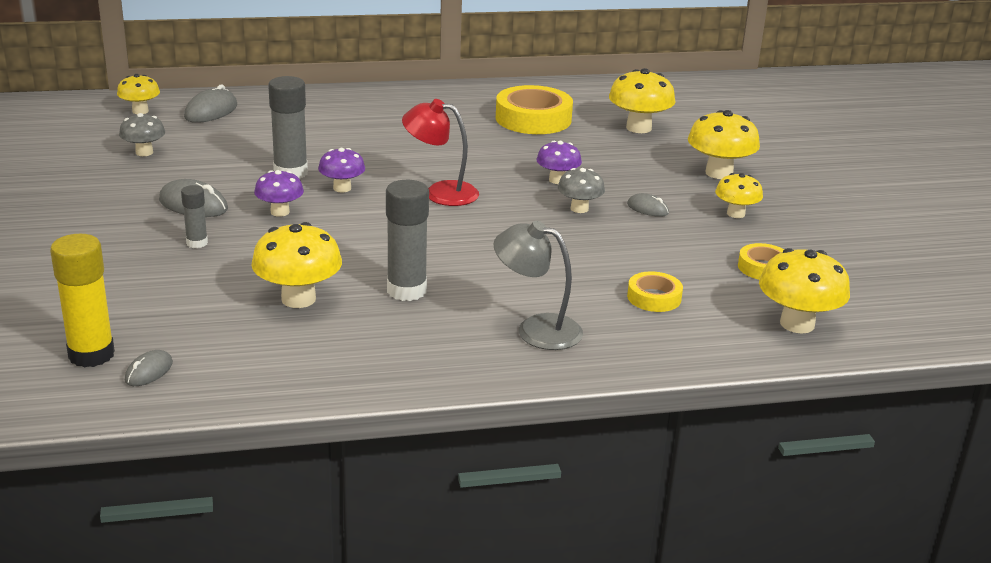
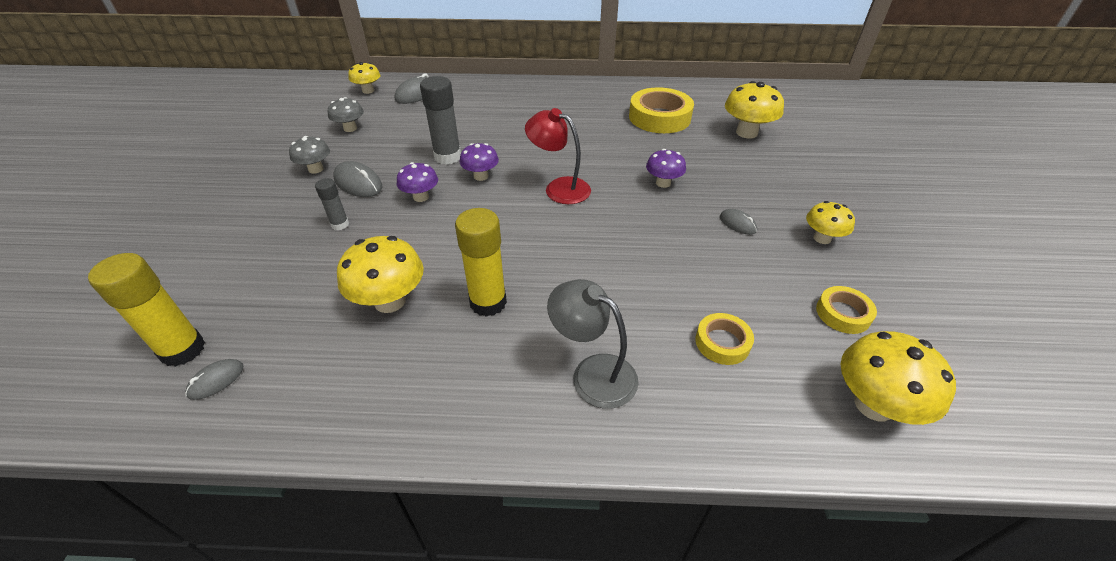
camera: 15 degrees right, 15 degrees up
grey glue stick [386,180,429,301] -> yellow glue stick [455,208,507,317]
grey mushroom [558,168,605,213] -> grey mushroom moved to [289,136,330,174]
yellow mushroom [688,110,760,179] -> none

